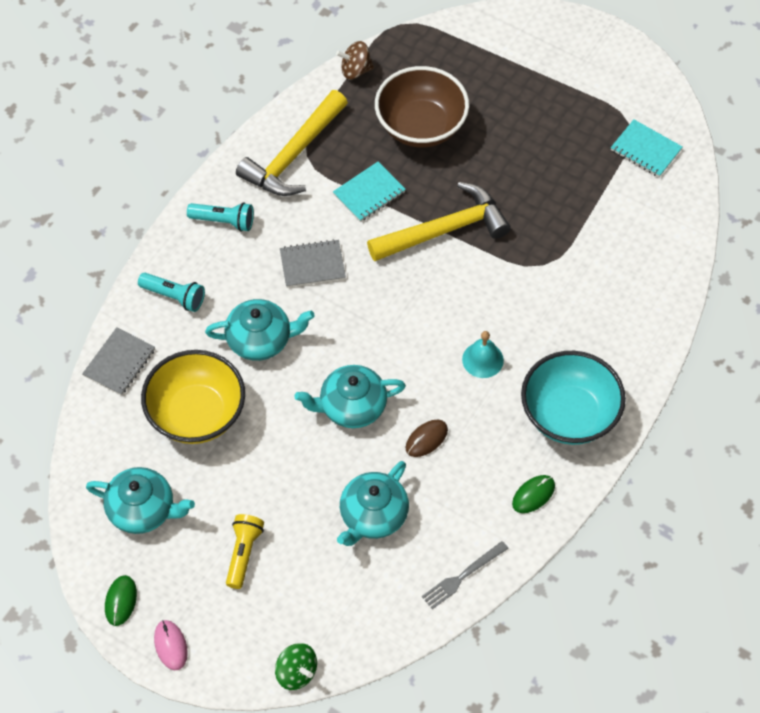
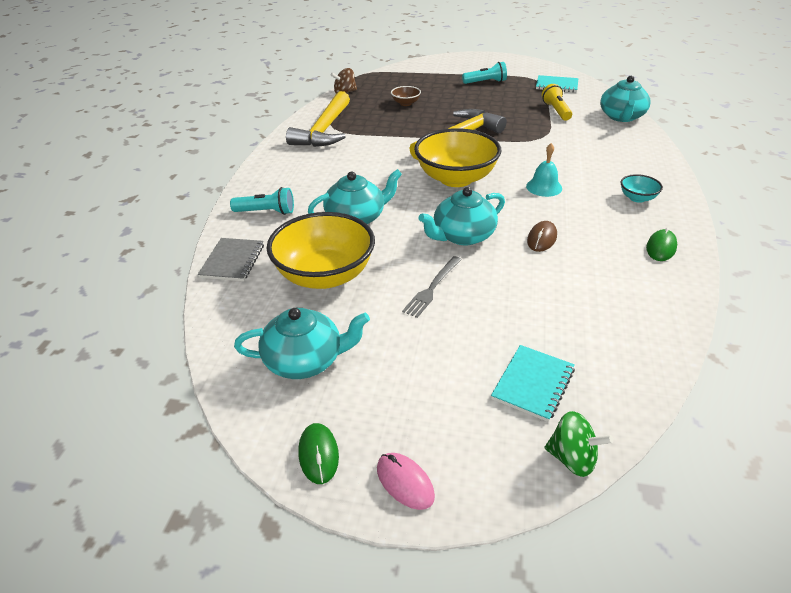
camera: 20 degrees left, 20 degrees down
turquoise flashlight [187,202,254,232] -> turquoise flashlight moved to [462,62,507,84]
yellow flashlight [226,514,264,589] -> yellow flashlight moved to [542,84,572,121]
grey notebook [280,239,346,288] -> none
turquoise notebook [333,162,406,222] -> turquoise notebook moved to [491,345,575,422]
turquoise teapot [337,461,409,546] -> turquoise teapot moved to [600,76,651,122]
brown bowl [375,66,469,148] -> brown bowl [391,86,421,106], size x0.44
grey fork [422,541,509,609] -> grey fork moved to [402,256,462,318]
turquoise bowl [521,351,626,445] -> turquoise bowl [621,174,663,203], size x0.44
none -> yellow bowl [414,128,502,187]

